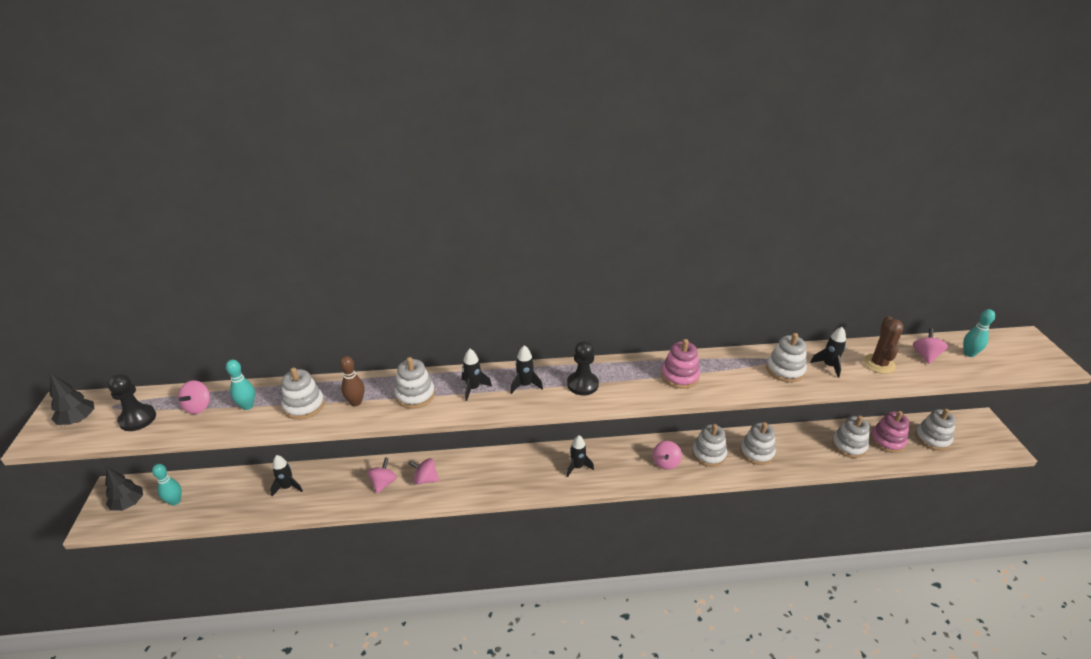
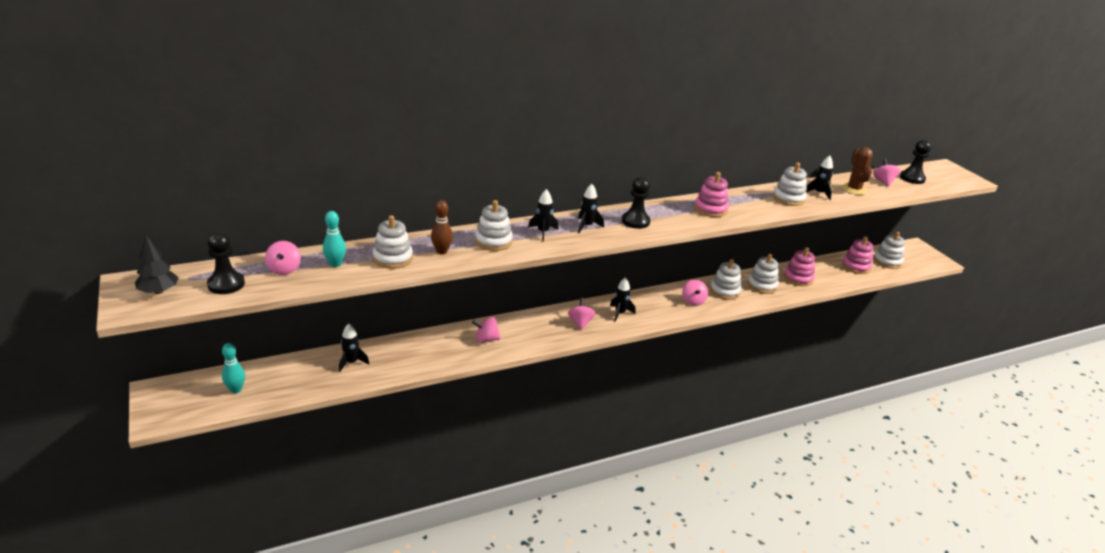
camera: 20 degrees left, 5 degrees down
black tree [105,467,143,511] -> none
pink spinning top [367,457,397,493] -> pink spinning top moved to [568,298,595,330]
white stacking toy [832,416,870,458] -> none
turquoise bowling pin [963,309,995,357] -> black pawn [900,140,931,184]
none -> pink stacking toy [784,247,815,286]

